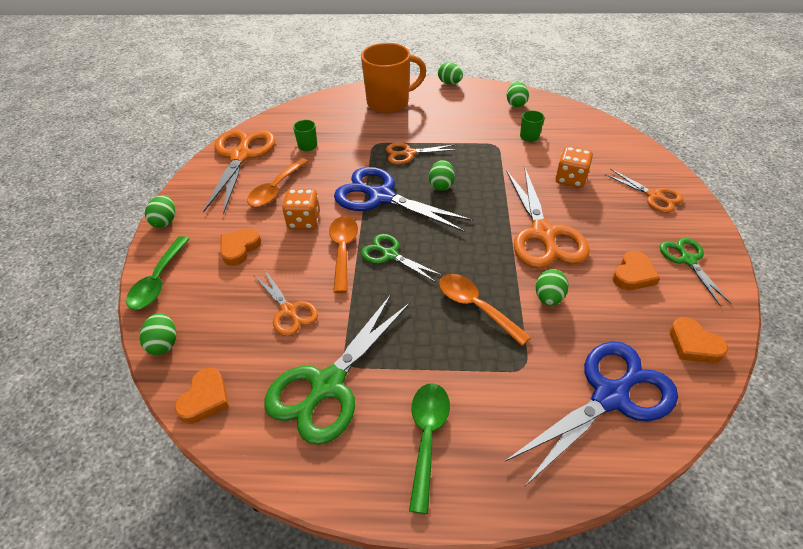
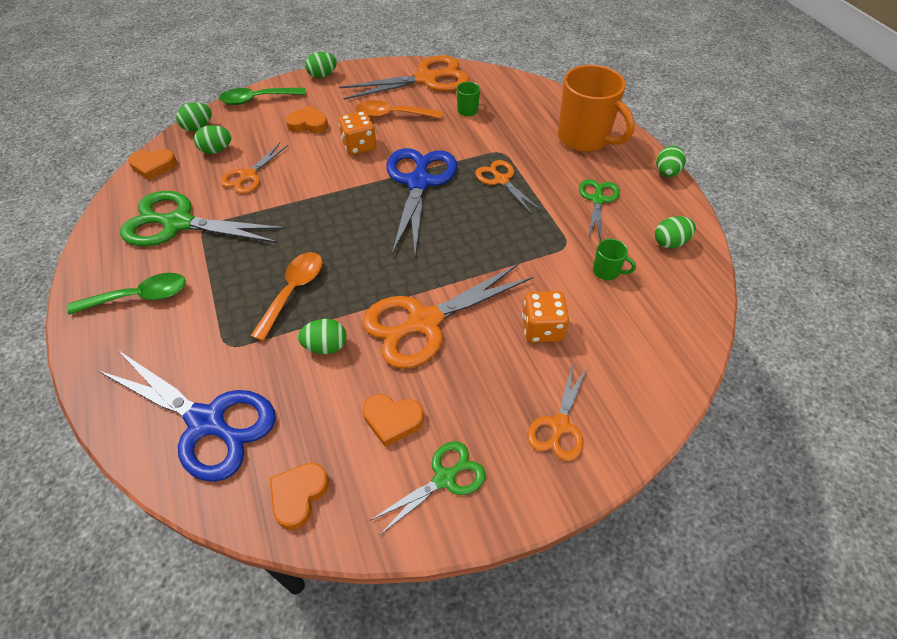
camera: 65 degrees right, 5 degrees up
orange spoon [329,216,358,293] -> none
green scissors [361,234,443,282] -> green scissors moved to [579,179,620,241]
green egg [429,160,455,191] -> green egg moved to [194,125,232,154]

